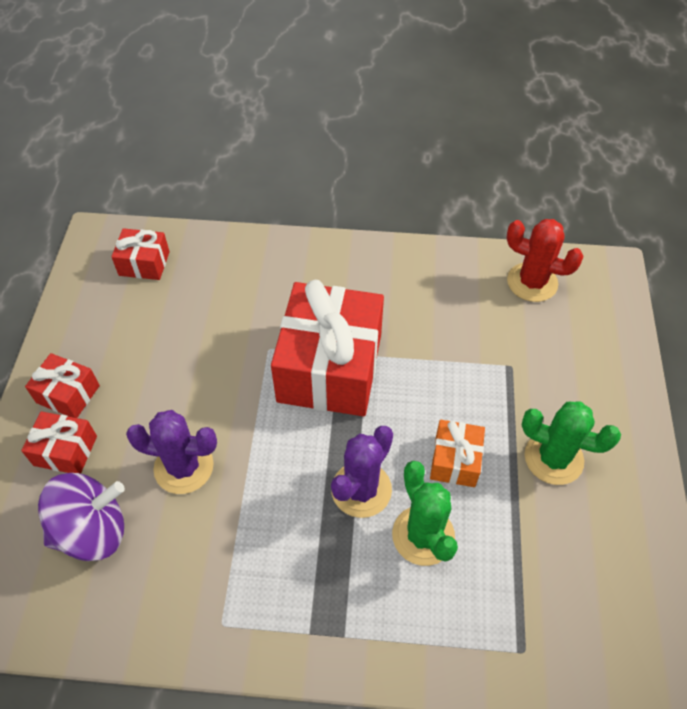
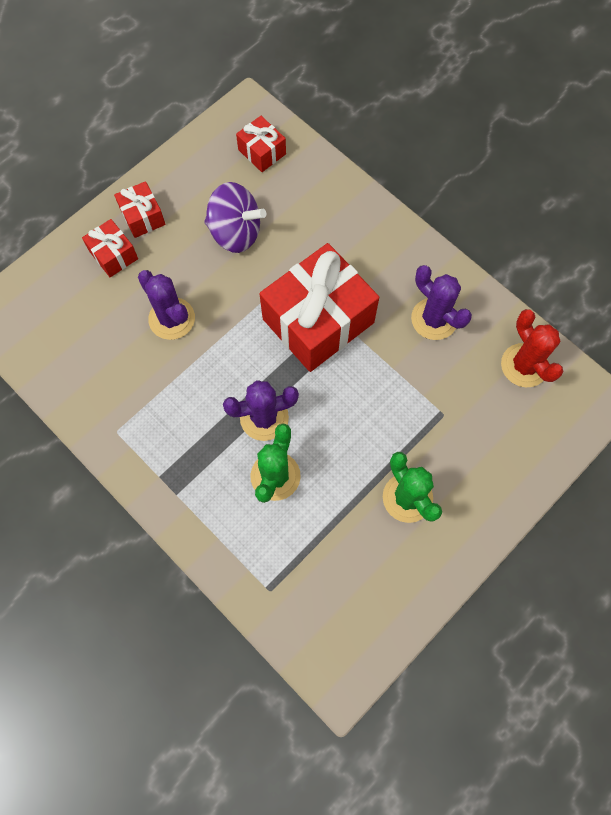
camera: 40 degrees right, 15 degrees up
purple spinning top [38,473,125,561] -> purple spinning top moved to [204,182,266,253]
orange gift [430,420,485,487] -> none
none -> purple cactus [411,265,472,340]

